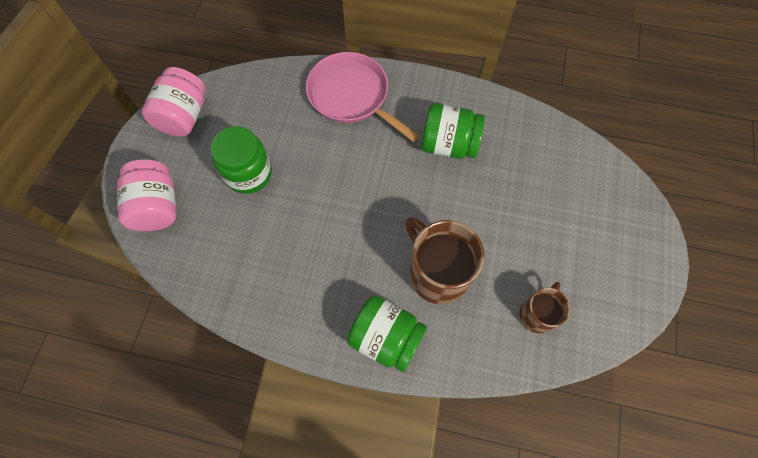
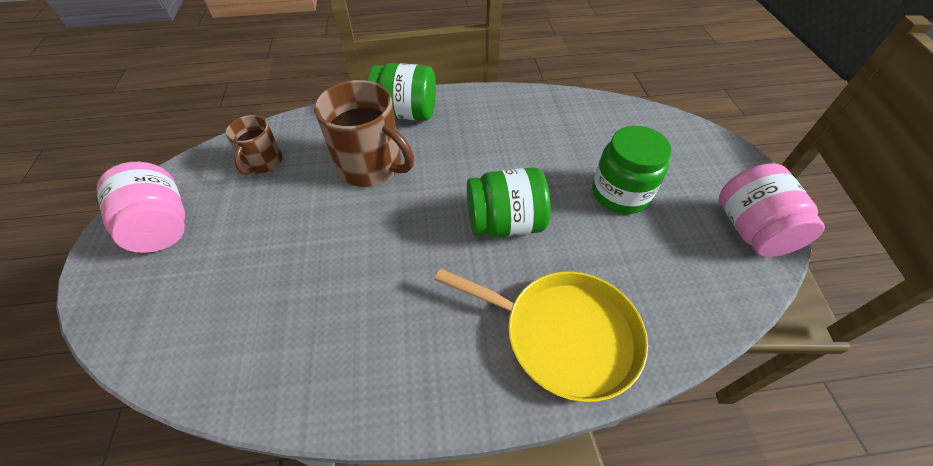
camera: 160 degrees right, 15 degrees down
pink jar [117,159,176,231] -> pink jar moved to [97,162,185,253]
pink pan [306,52,419,142] -> yellow pan [435,268,648,402]
green jar [421,103,485,159] -> green jar moved to [467,167,551,238]

